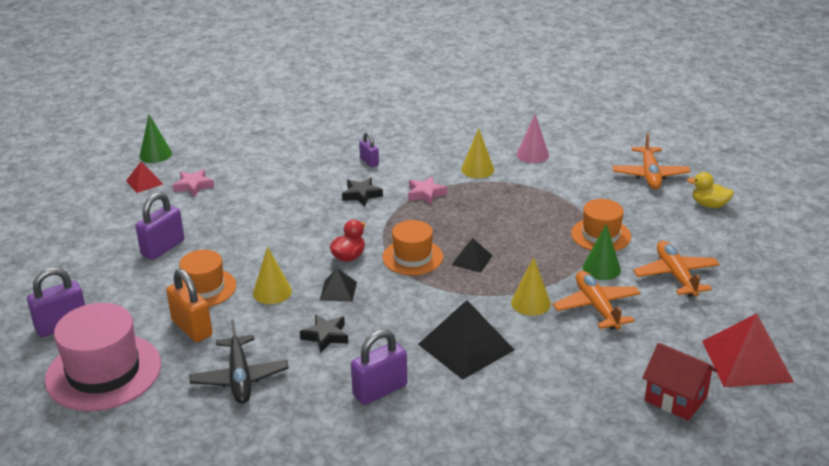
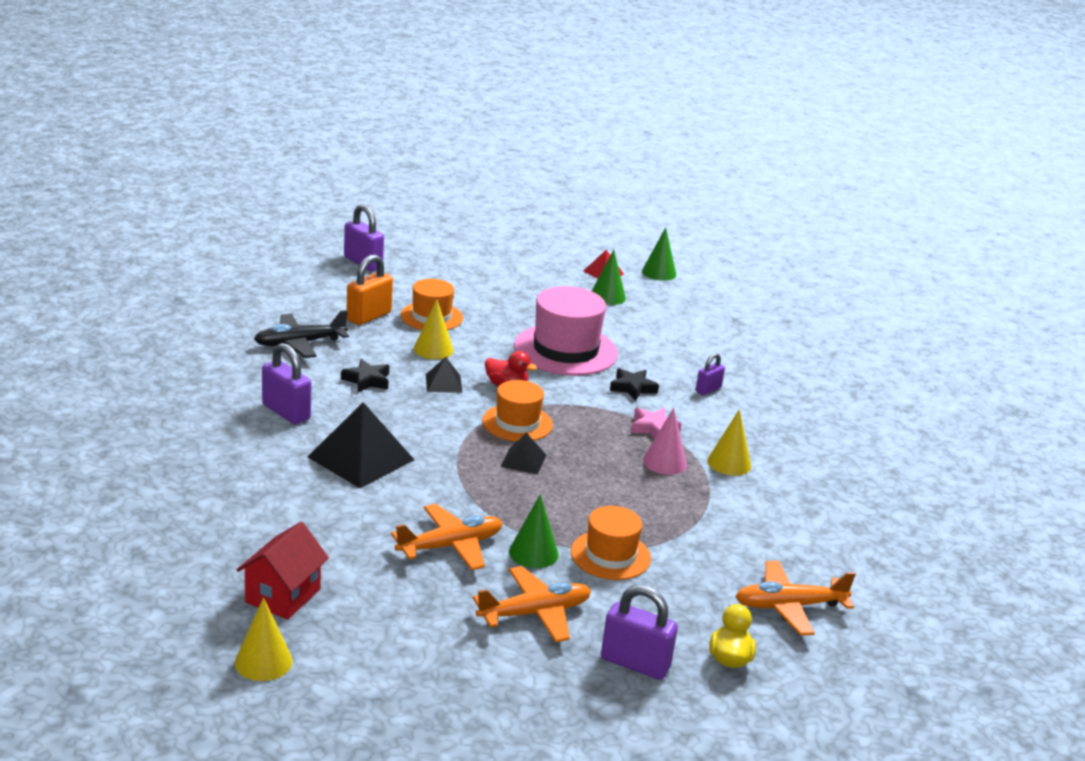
camera: 75 degrees right, 5 degrees down
pink hat [45,303,161,411] -> pink hat moved to [514,286,618,376]
purple padlock [135,192,185,260] -> purple padlock moved to [601,585,678,680]
pink star [173,169,214,197] -> green cone [592,250,626,305]
yellow cone [511,257,551,316] -> yellow cone moved to [235,597,292,681]
pink cone [517,114,549,163] -> pink cone moved to [643,408,687,475]
red pyramid [702,313,794,387] -> none

